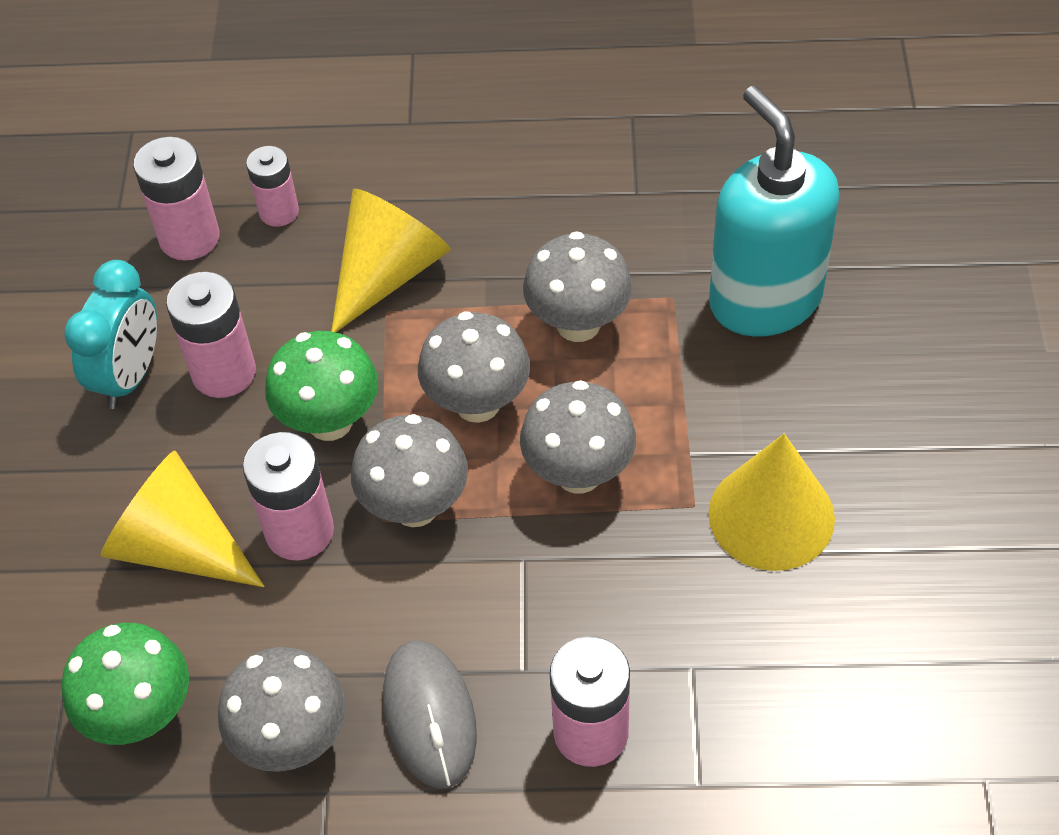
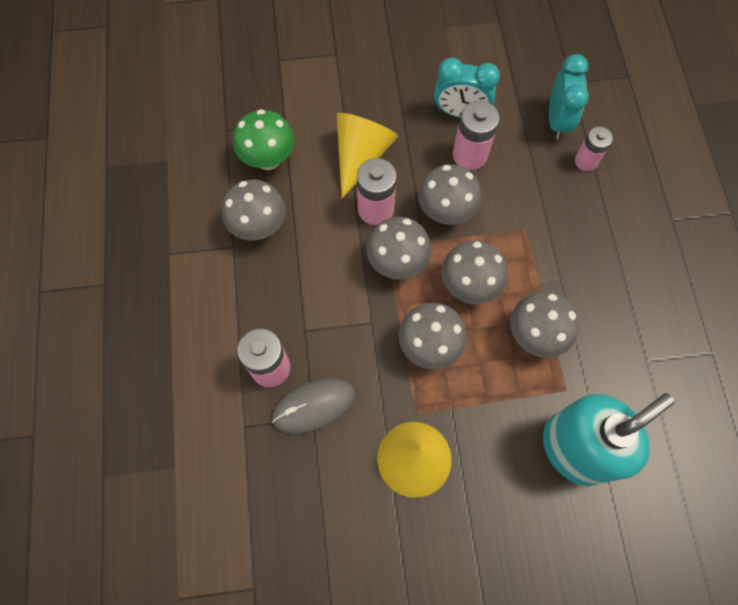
camera: 80 degrees right, 15 degrees up
pink battery [133,137,220,261] -> turquoise clock [549,54,589,139]
green mushroom [265,331,378,441] -> grey mushroom [418,164,481,225]
yellow cone [331,188,451,332] -> none
grey mouse [383,640,477,789] -> grey mouse moved to [272,378,356,434]

